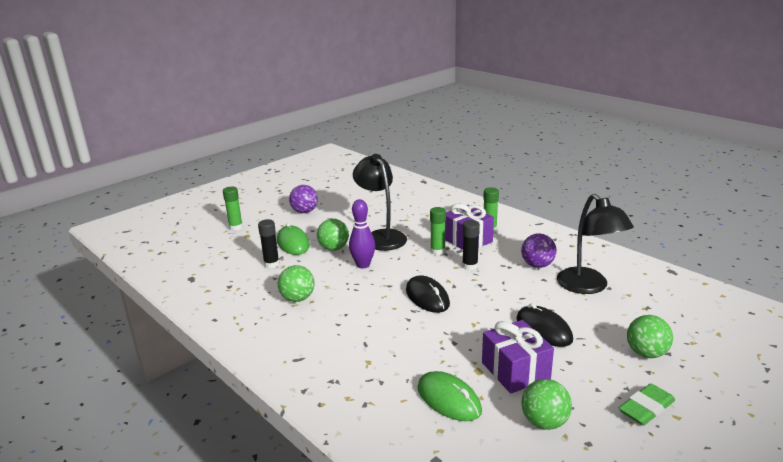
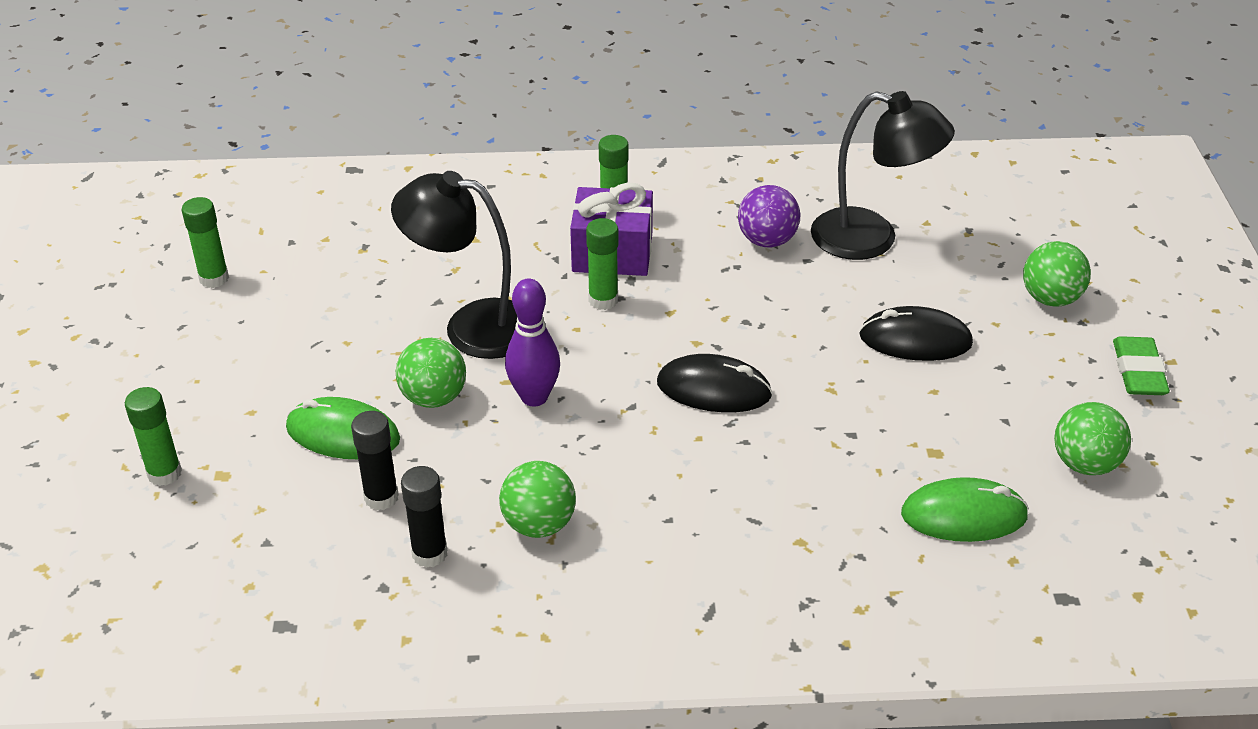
camera: 50 degrees left, 15 degrees up
purple ball [289,185,318,213] -> none
black glue stick [462,220,480,270] -> black glue stick moved to [401,466,447,568]
purple gift [482,320,554,393] -> none
none -> green glue stick [182,197,229,288]

